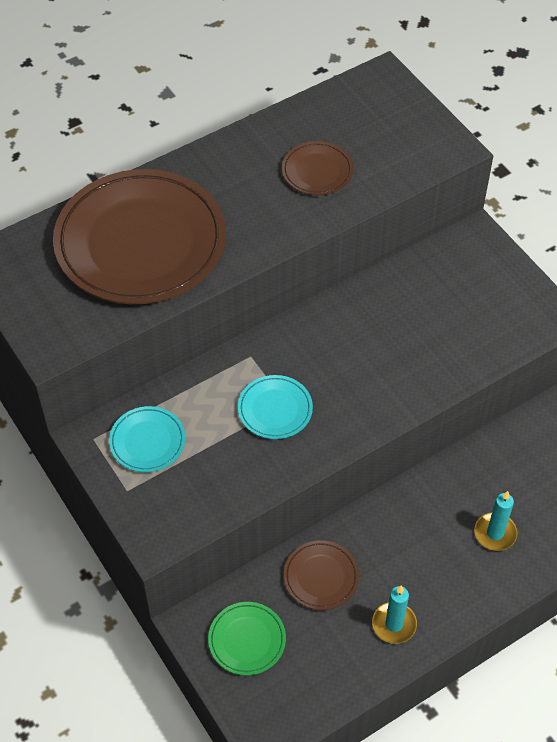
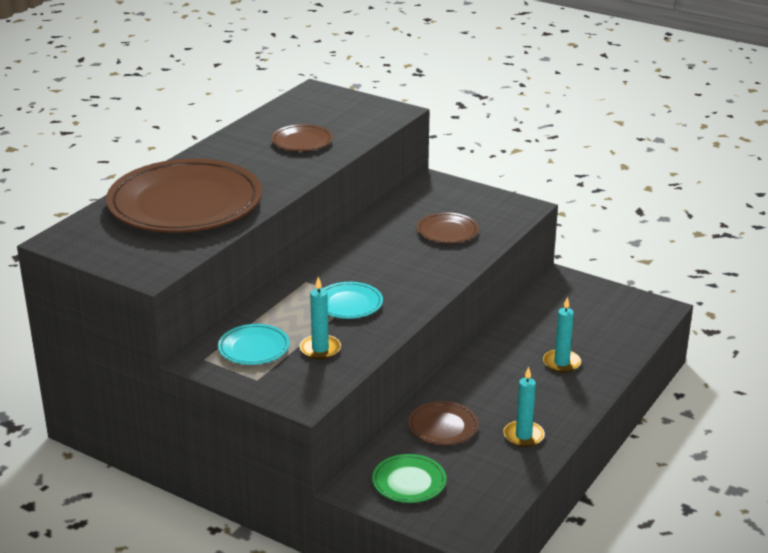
camera: 25 degrees left, 25 degrees down
none -> turquoise candle [300,277,341,360]
none -> brown plate [417,212,479,243]

